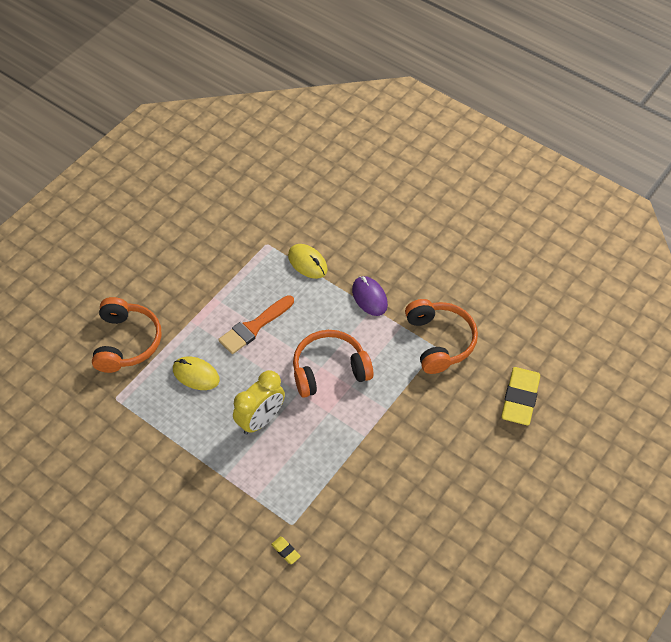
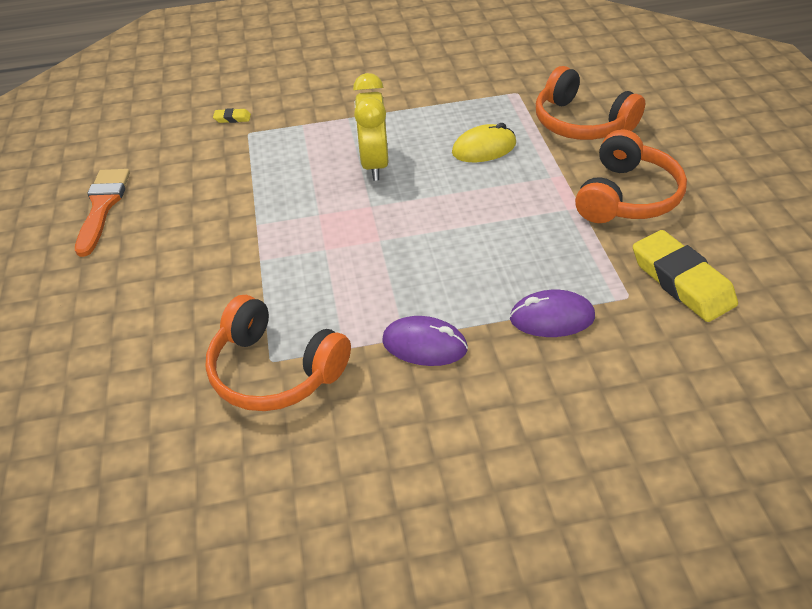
camera: 135 degrees right, 10 degrees down
orange brush [218,295,294,354] -> orange brush moved to [75,169,130,257]
yellow mouse [288,244,328,279] -> purple mouse [510,290,595,337]
orange headphones [293,330,373,398] -> orange headphones moved to [575,129,687,223]
yellow eraser [501,367,540,425] -> yellow eraser moved to [633,230,738,322]

